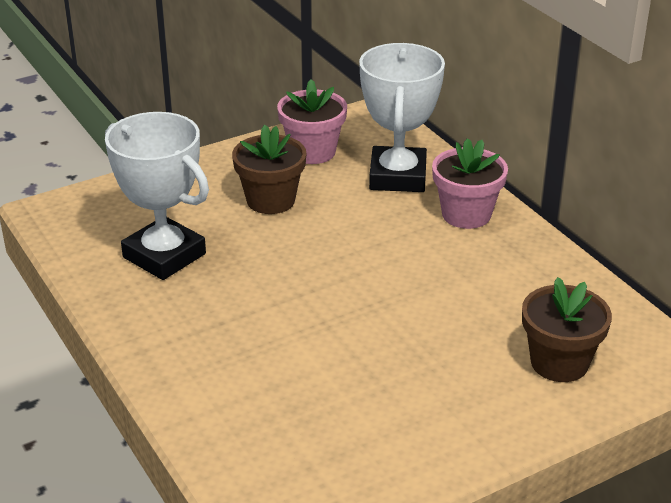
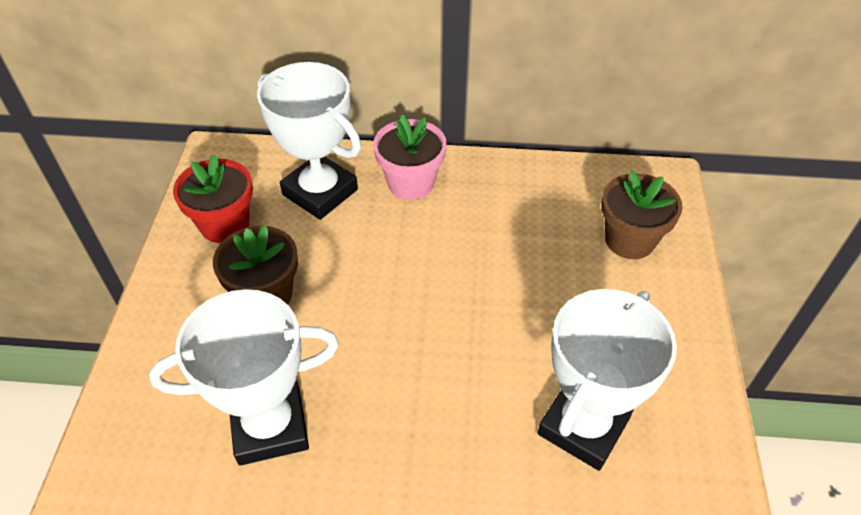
camera: 55 degrees left, 15 degrees up
pink flower pot [277,79,347,164] -> red flower pot [173,154,253,243]
none -> white trophy [538,289,677,471]

